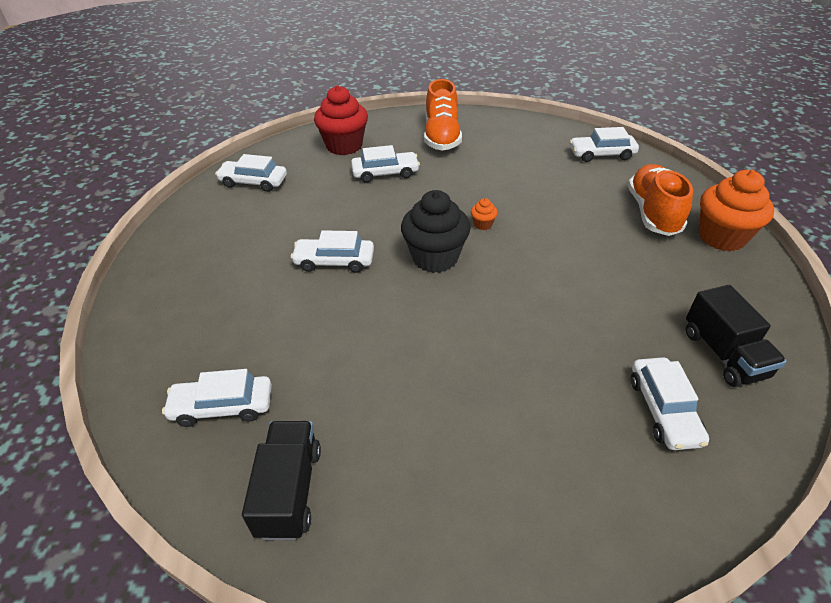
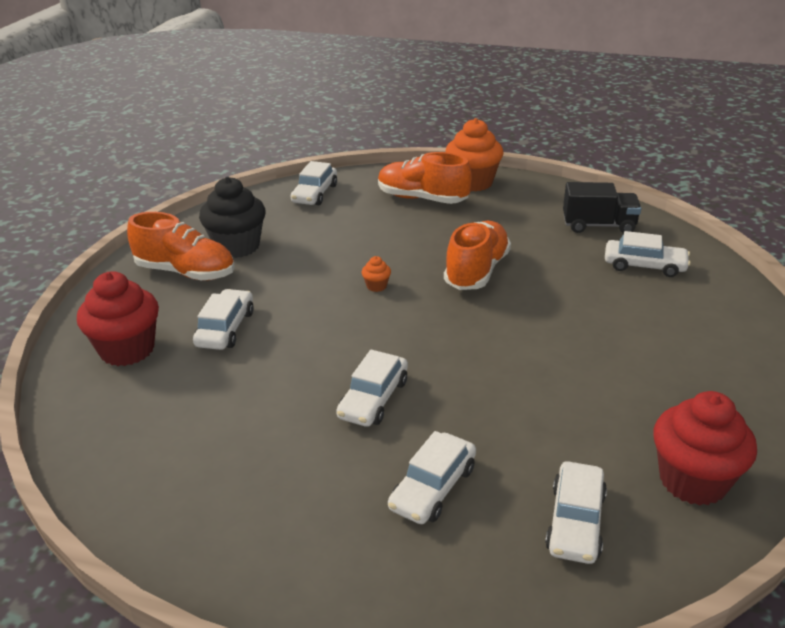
camera: 70 degrees left, 10 degrees down
white car [215,154,287,192] -> white car moved to [388,431,476,524]
black truck [242,421,321,540] -> red cupcake [654,391,757,506]
black cupcake [401,190,471,273] -> black cupcake moved to [199,177,266,258]
none -> orange shoe [444,221,511,290]

